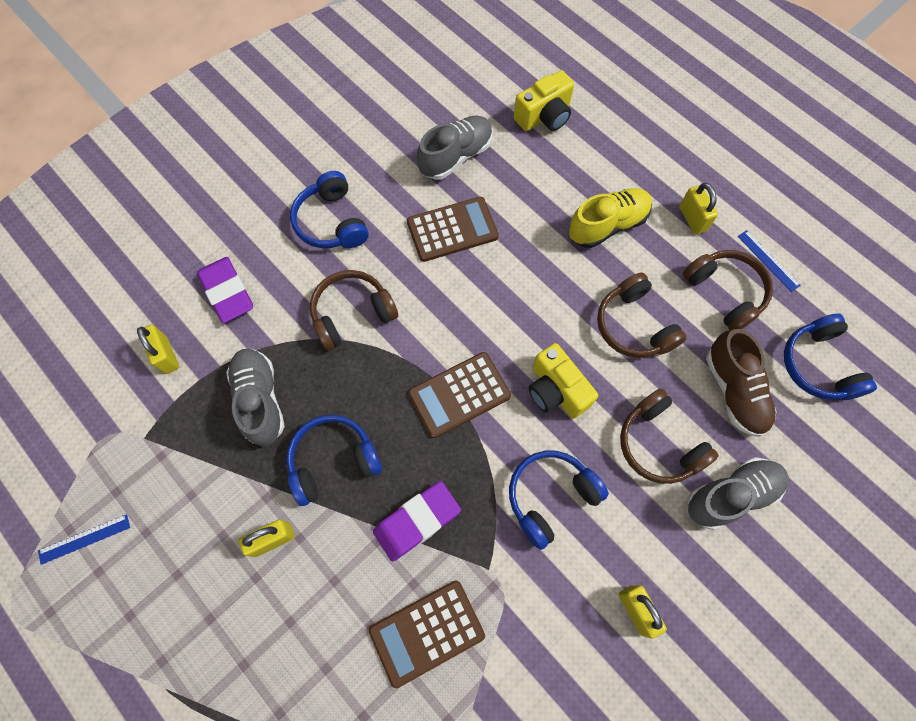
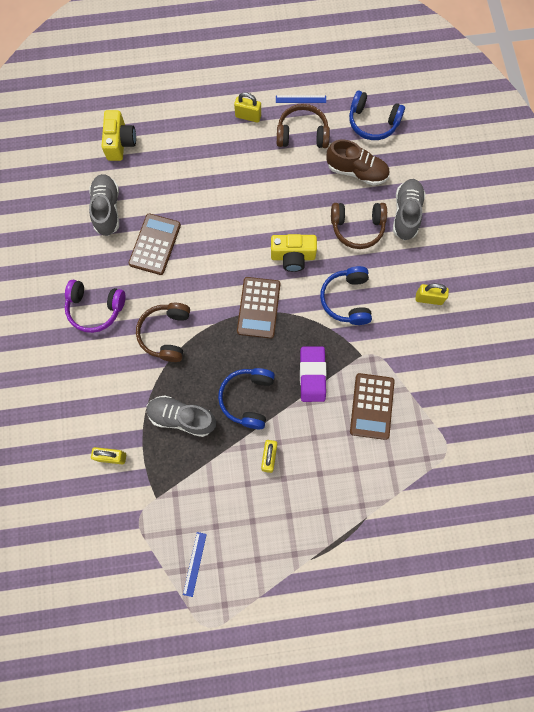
camera: 55 degrees left, 5 degrees up
purple eraser [197,257,253,323] -> none
blue headphones [290,171,369,248] -> purple headphones [65,280,125,333]
yellow shoe [569,188,652,248] -> none
brown headphones [597,272,687,358] -> none

